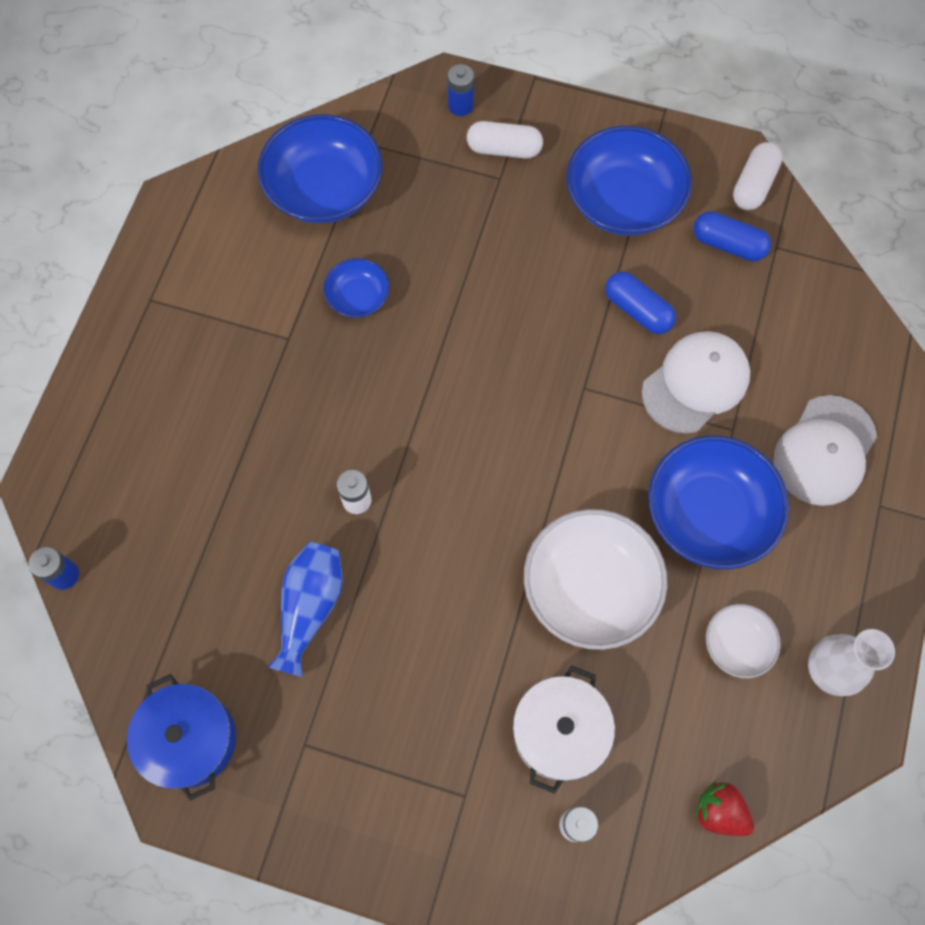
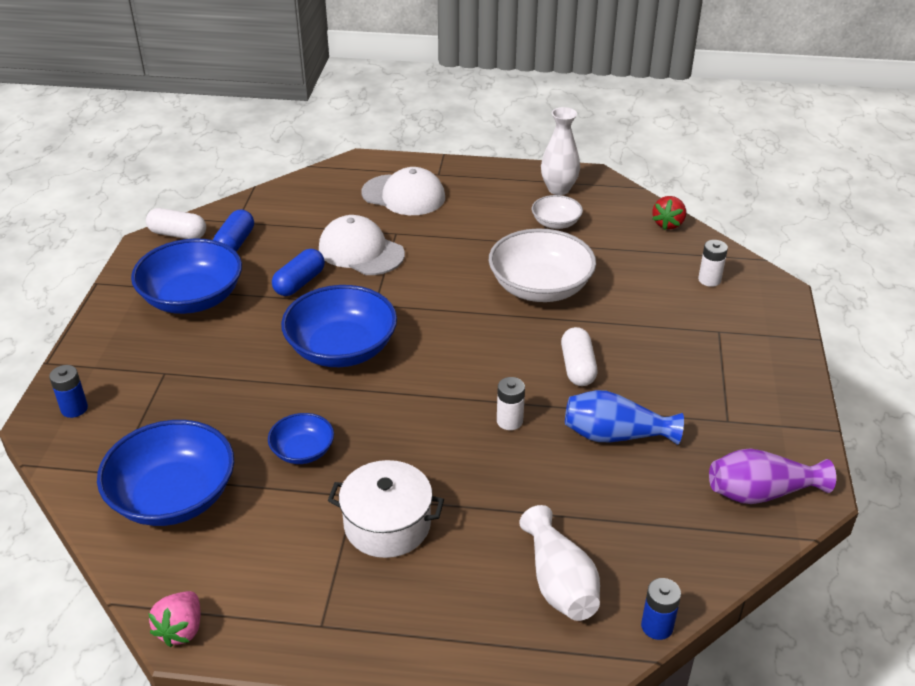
camera: 100 degrees left, 30 degrees down
blue pot [127,674,236,801] -> purple vase [709,448,836,504]
white capsule [467,121,543,159] -> white capsule moved to [561,327,597,386]
white pot [513,666,615,794] -> white pot moved to [328,460,444,558]
blue bowl [648,436,789,569] -> blue bowl moved to [281,285,397,367]
none -> pink strawberry [148,591,200,647]
none -> white vase [519,505,600,621]

